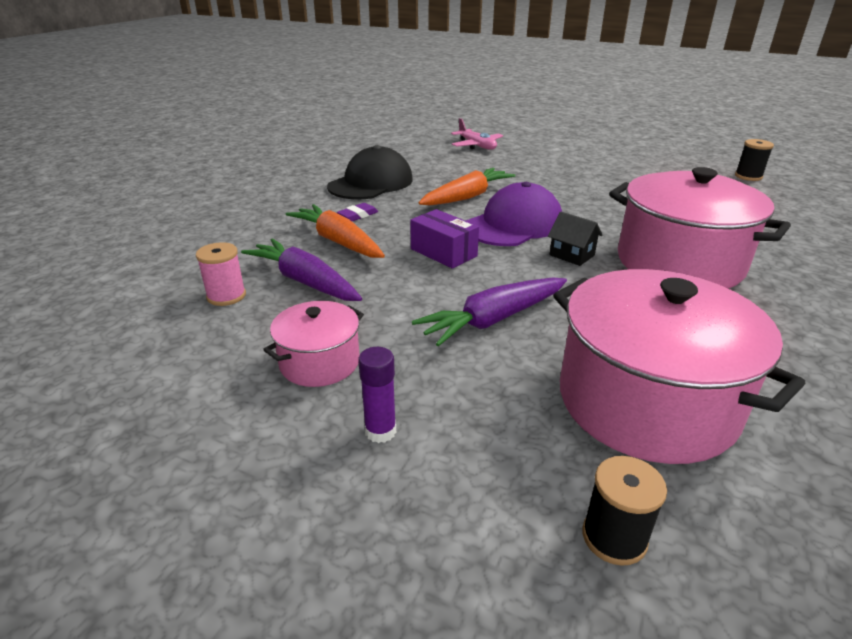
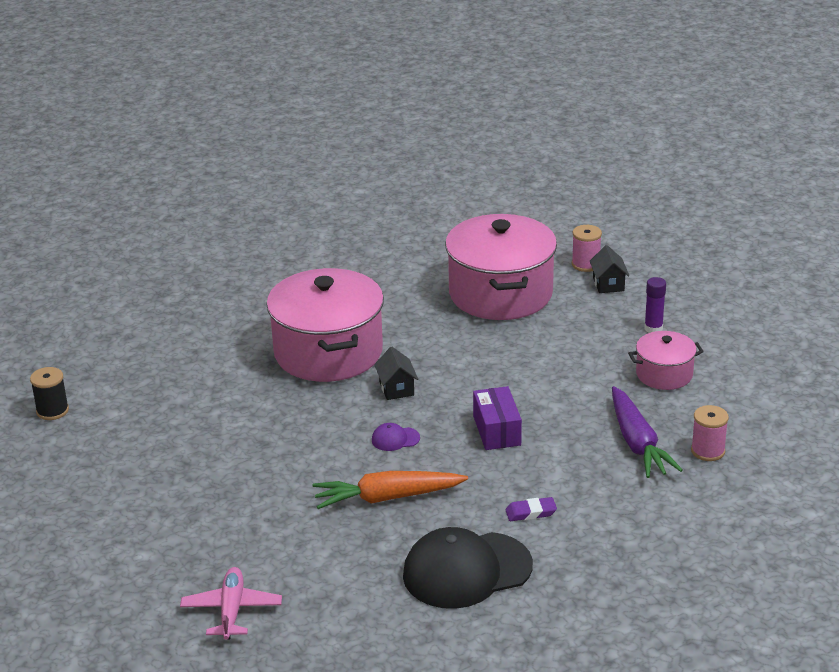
camera: 145 degrees left, 0 degrees up
orange carrot [285,204,385,258] -> none
purple carrot [412,278,567,346] -> none
purple cap [466,182,562,246] -> purple cap [372,423,420,451], size x0.41
black spool [582,456,667,566] -> pink spool [572,225,602,272]
none -> black house [590,245,630,293]

